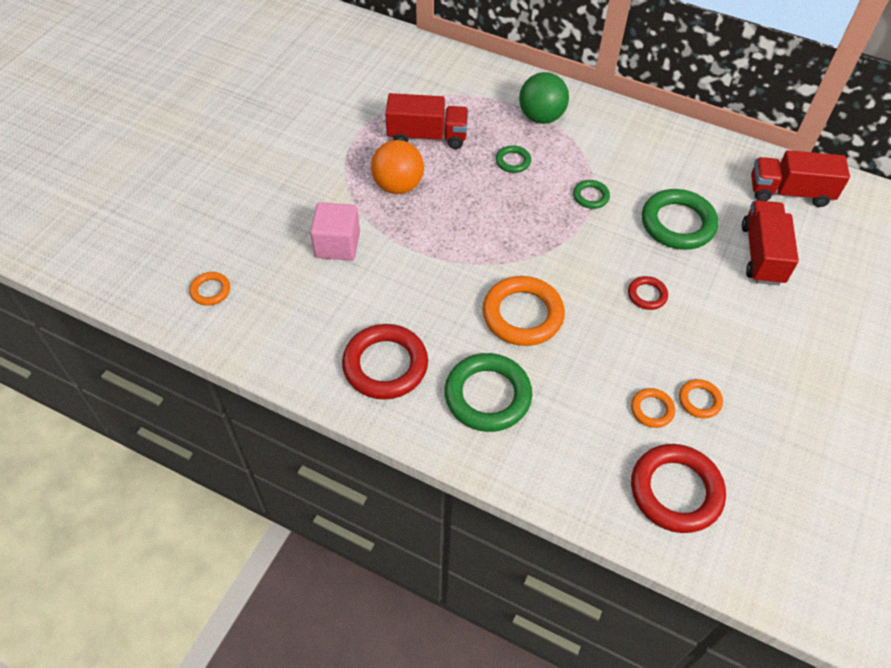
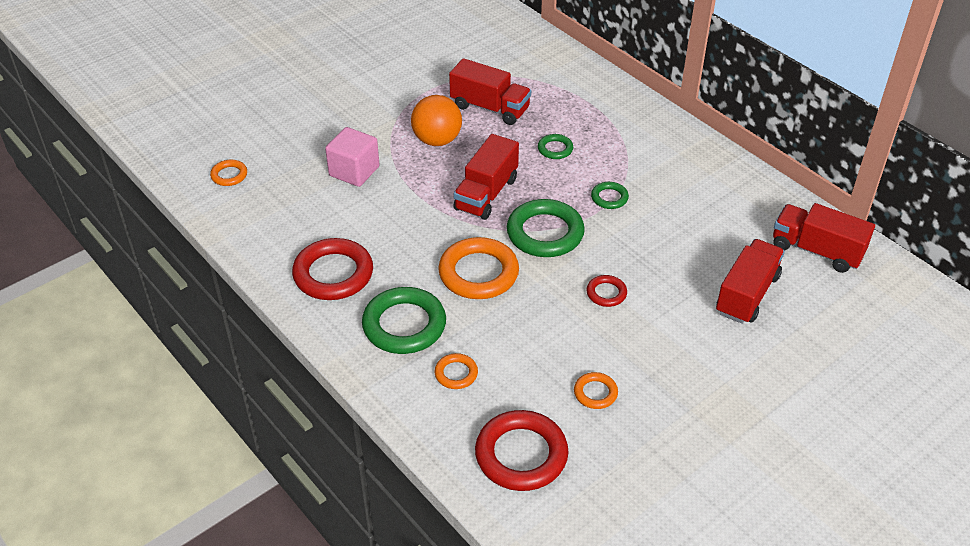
camera: 25 degrees right, 10 degrees down
green ball [519,72,569,124] -> none
orange ring [631,388,675,428] -> orange ring moved to [434,353,478,389]
green ring [642,189,718,250] -> green ring moved to [507,199,585,257]
none -> red truck [453,134,519,220]

